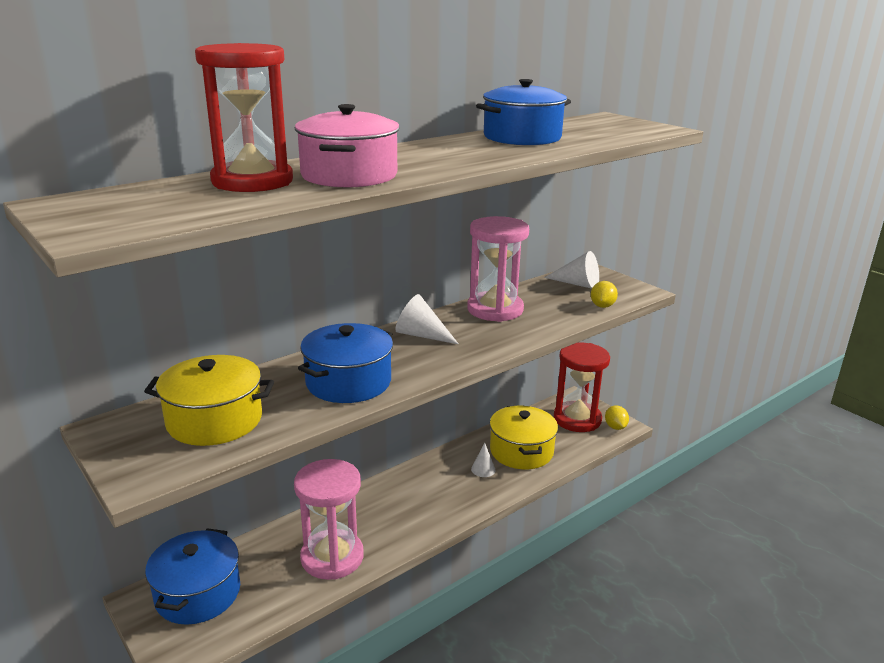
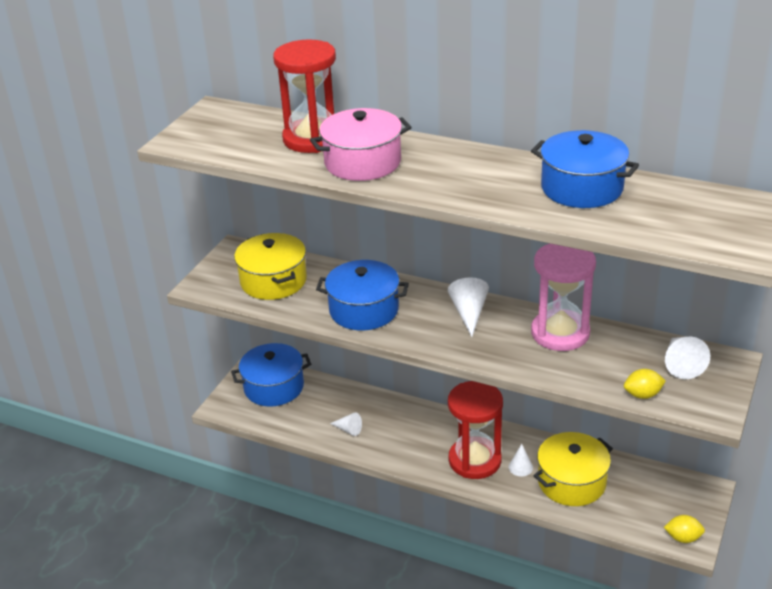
camera: 65 degrees right, 10 degrees up
pink hourglass [294,459,364,580] -> white cone [330,412,362,436]
red hourglass [554,342,610,432] -> red hourglass moved to [448,381,503,479]
yellow lemon [605,405,629,430] -> yellow lemon turned 45 degrees clockwise [664,515,705,543]

